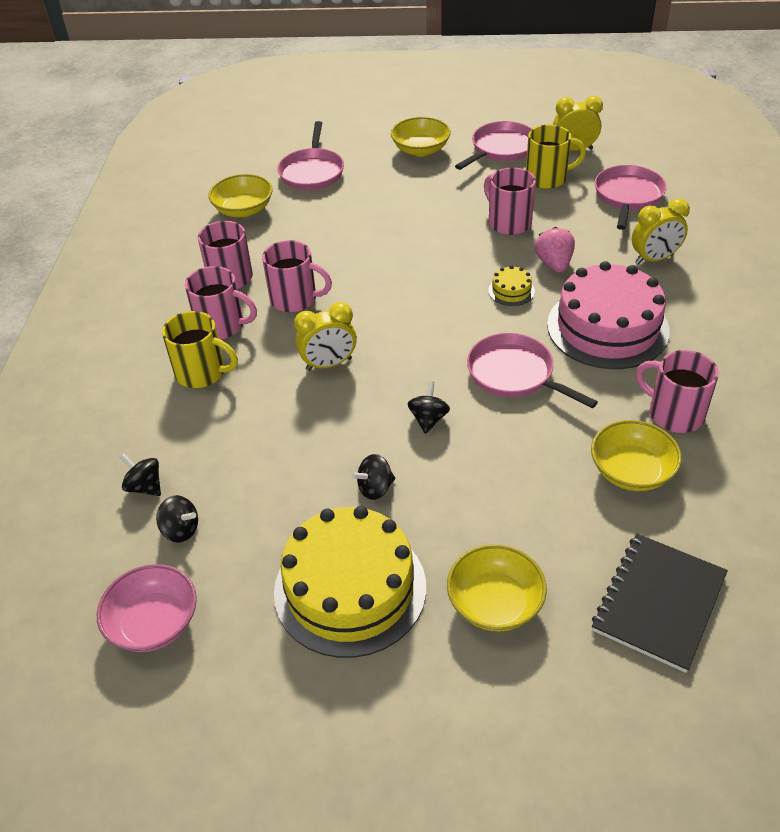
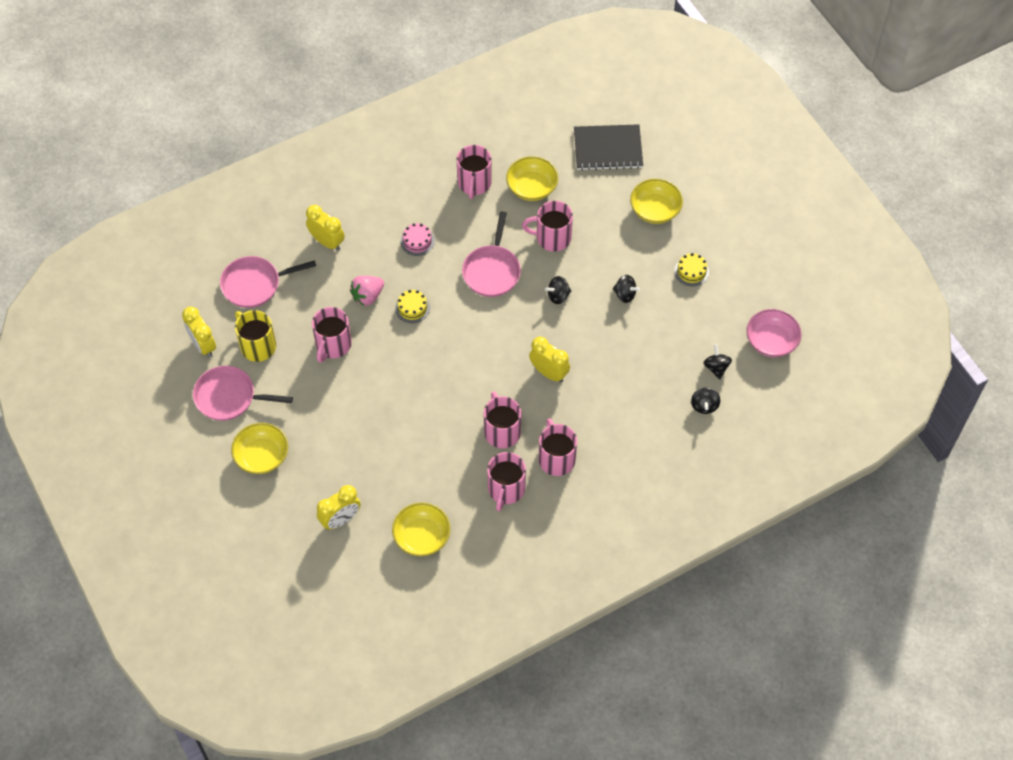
camera: 125 degrees left, 15 degrees up
yellow mug [162,311,238,388] -> none
yellow cake [274,506,426,658] -> yellow cake [674,253,709,286], size x0.40
pink pan [277,121,344,190] -> yellow clock [317,485,360,530]
pink cake [547,261,670,369] -> pink cake [401,223,435,256], size x0.40
none -> pink mug [522,201,573,252]

